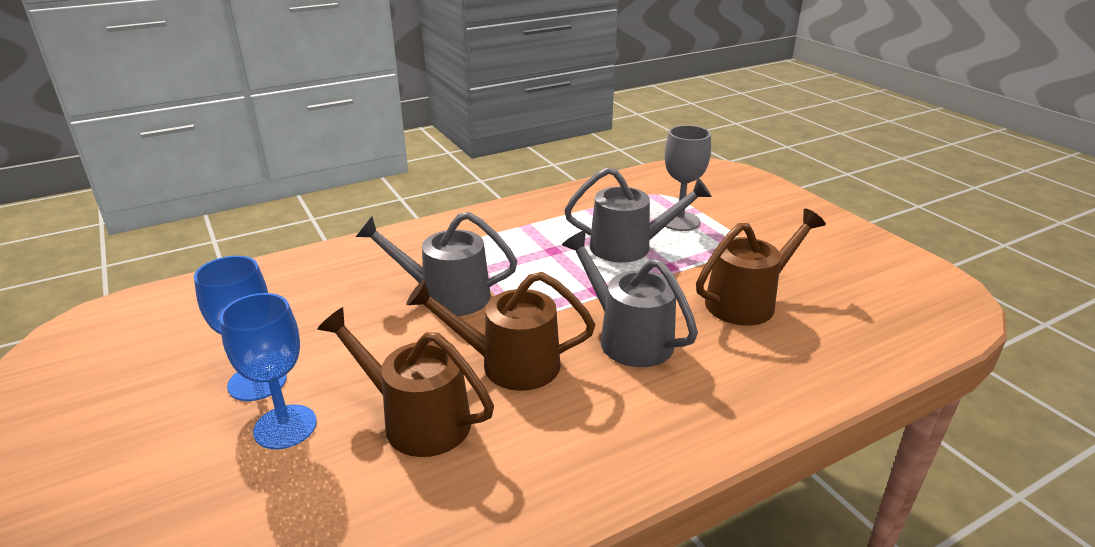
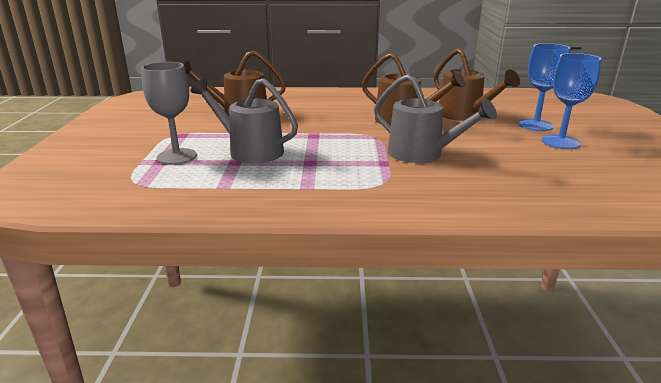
camera: 150 degrees left, 5 degrees down
grey watering can [562,230,698,367] -> none

